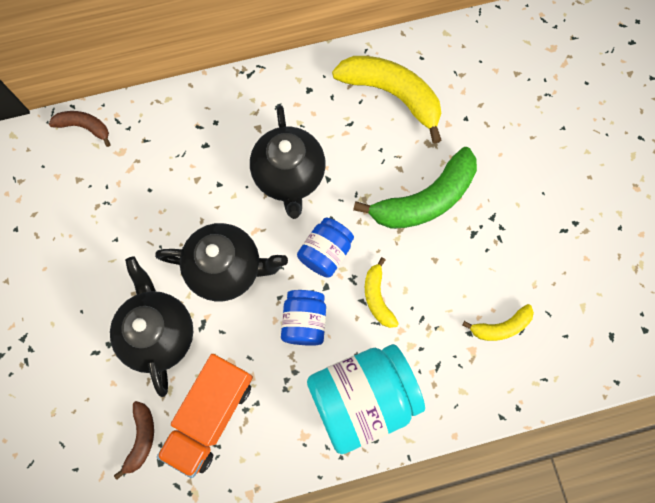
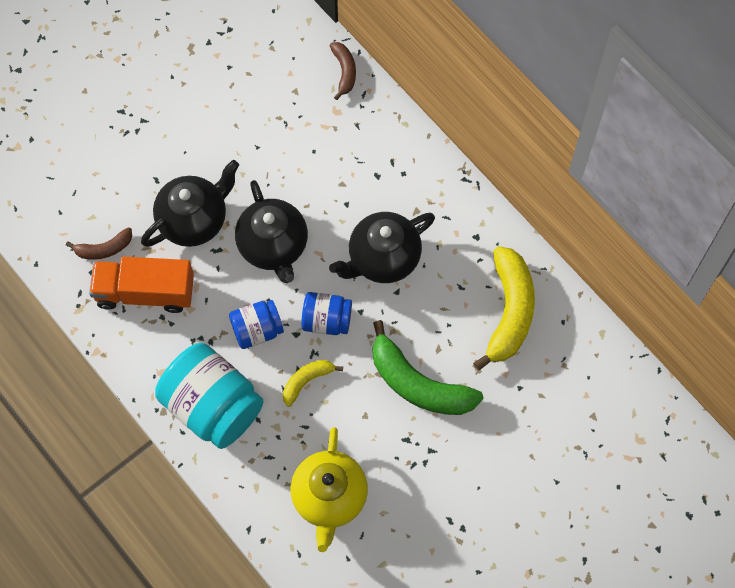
camera: 65 degrees right, 5 degrees down
yellow banana [462,304,534,341] -> yellow teapot [291,427,368,552]

